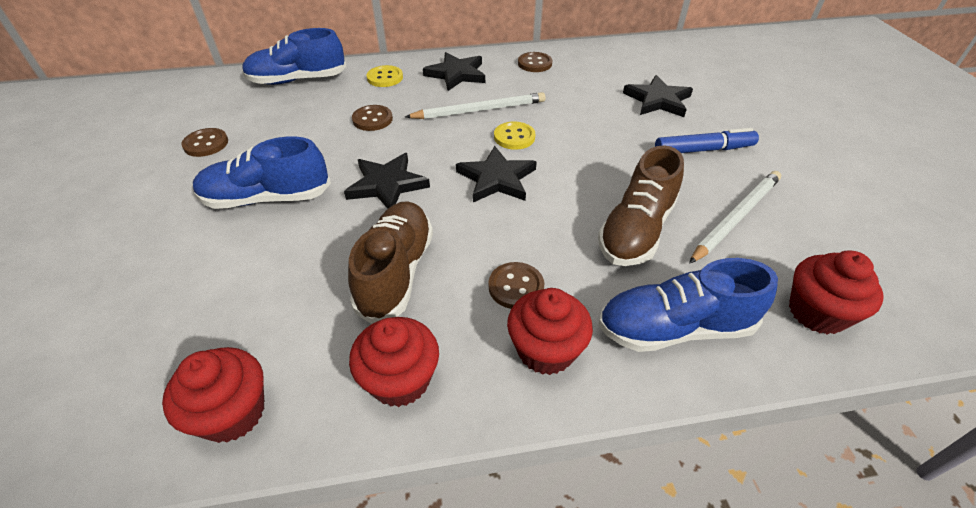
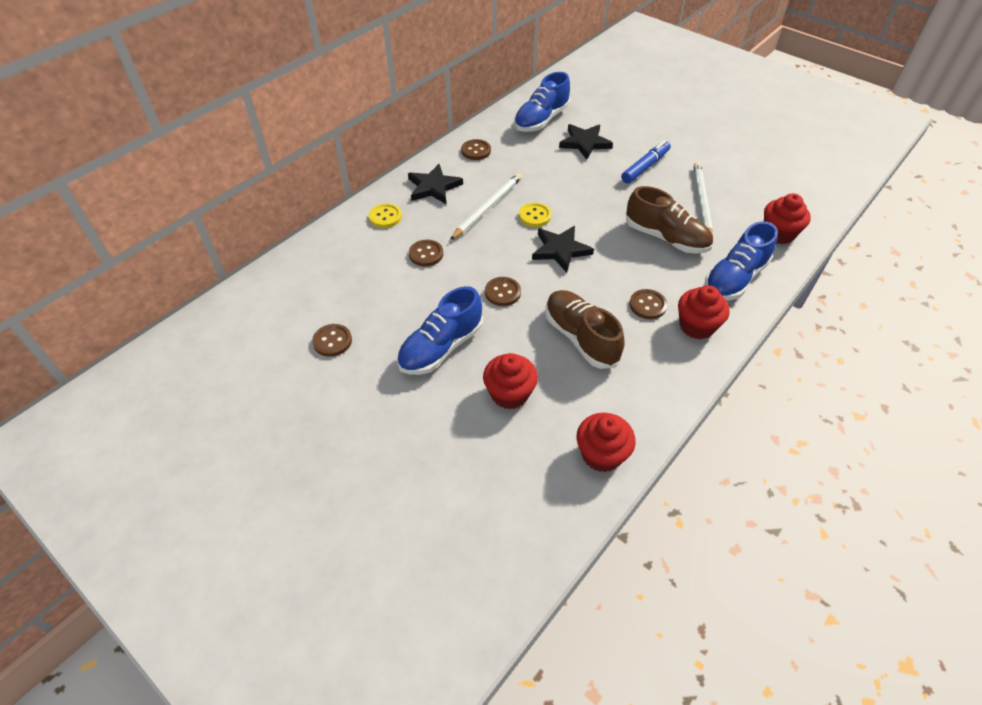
camera: 40 degrees left, 5 degrees up
blue shoe [242,28,346,85] -> blue shoe moved to [514,72,570,132]
black star [344,153,430,209] -> brown button [485,277,521,306]
red cupcake [349,317,439,407] -> red cupcake moved to [483,353,538,410]
brown shoe [598,145,684,266] -> brown shoe turned 45 degrees counterclockwise [626,186,713,254]

